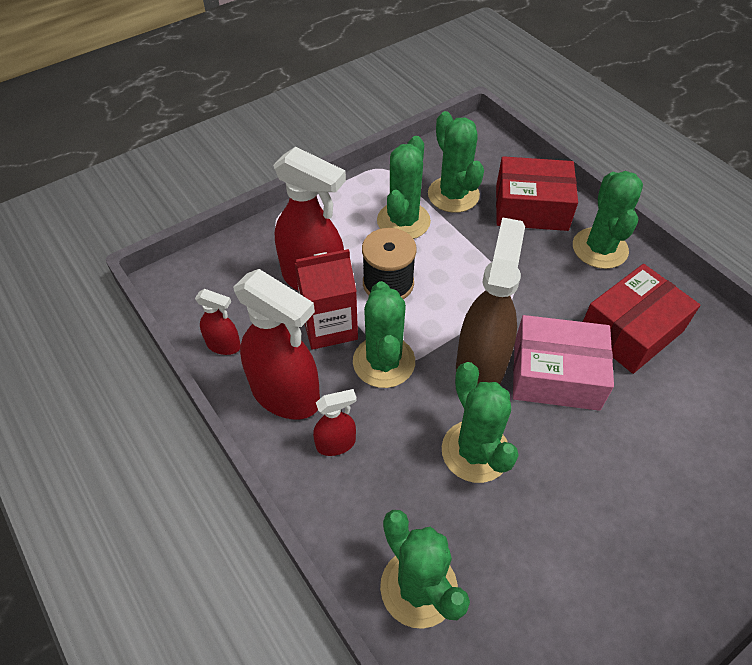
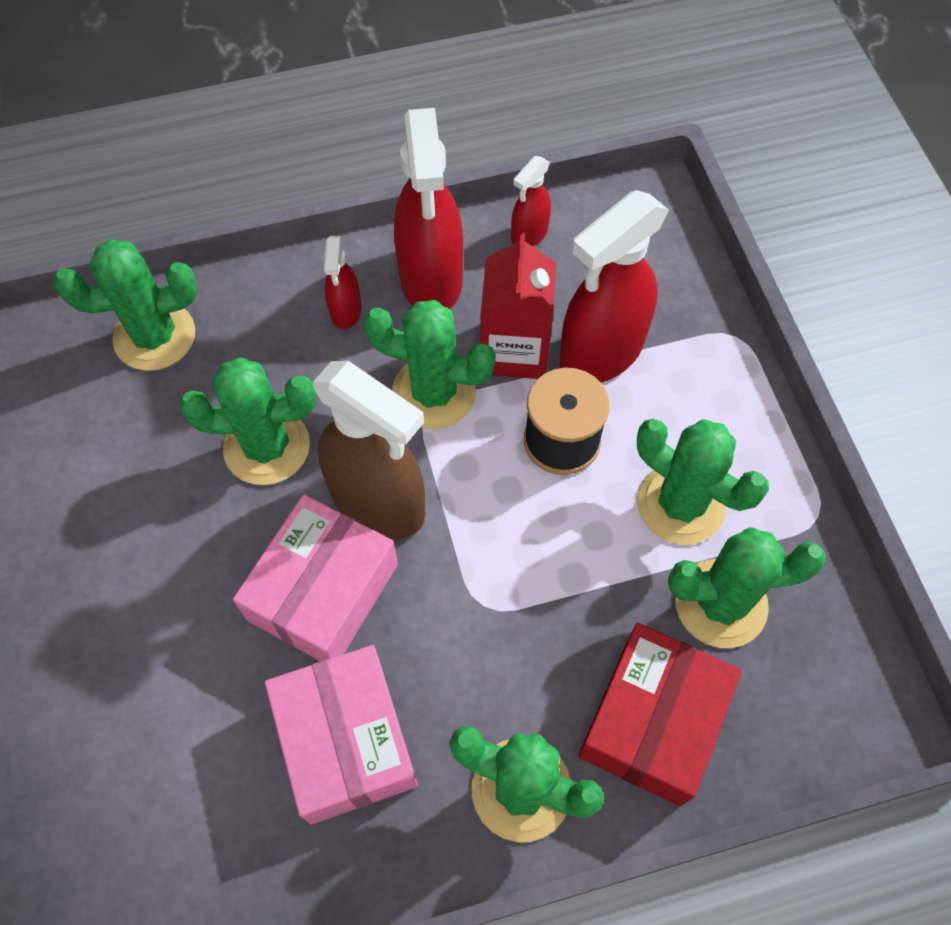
camera: 110 degrees right, 10 degrees up
red spray bottle [233,269,320,419] -> red spray bottle turned 60 degrees counterclockwise [394,108,463,309]
red box [583,264,700,374] -> pink box [265,645,418,824]

